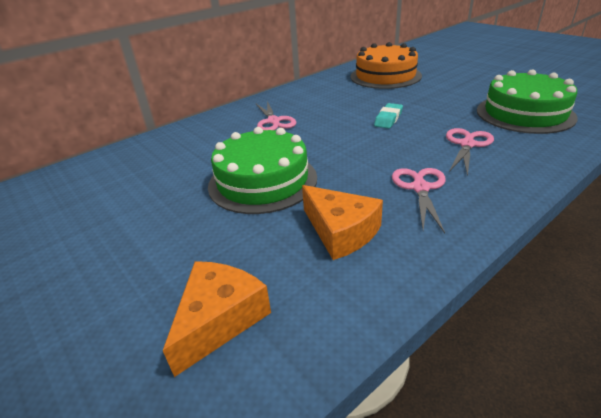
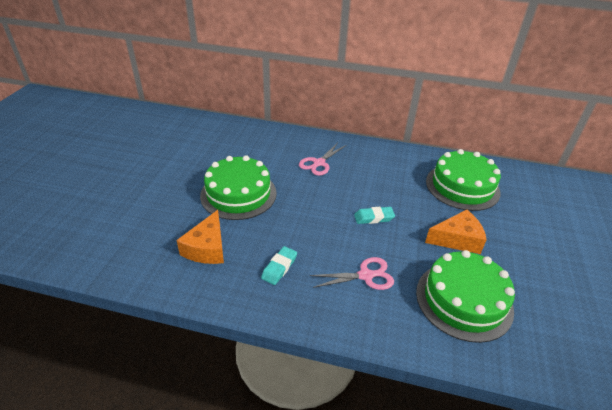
camera: 50 degrees right, 5 degrees up
orange cheese [163,261,271,377] -> orange cheese moved to [425,209,486,254]
orange cake [350,42,422,89] -> green cake [426,149,501,211]
pink scissors [392,168,446,233] -> turquoise eraser [261,246,297,285]

